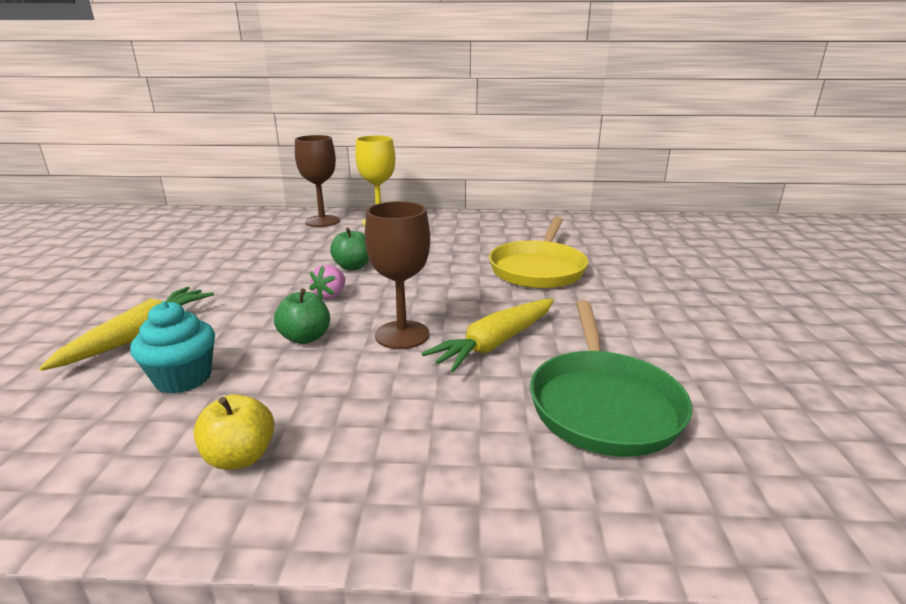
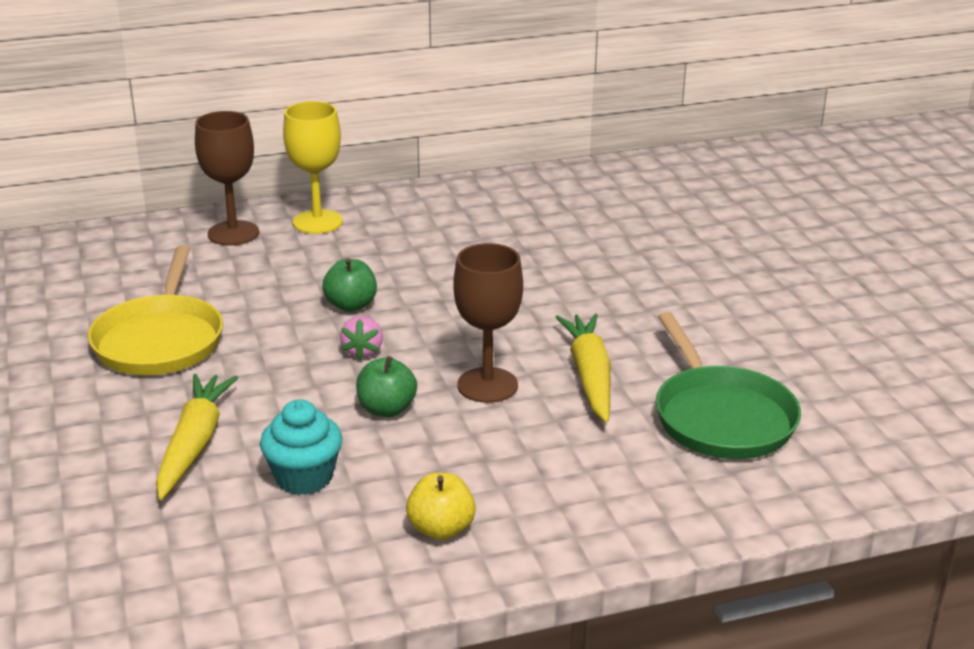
camera: 20 degrees left, 5 degrees up
yellow carrot [421,299,554,372] -> yellow carrot turned 150 degrees clockwise [556,314,611,423]
yellow pan [489,217,588,288] -> yellow pan moved to [88,246,223,375]

